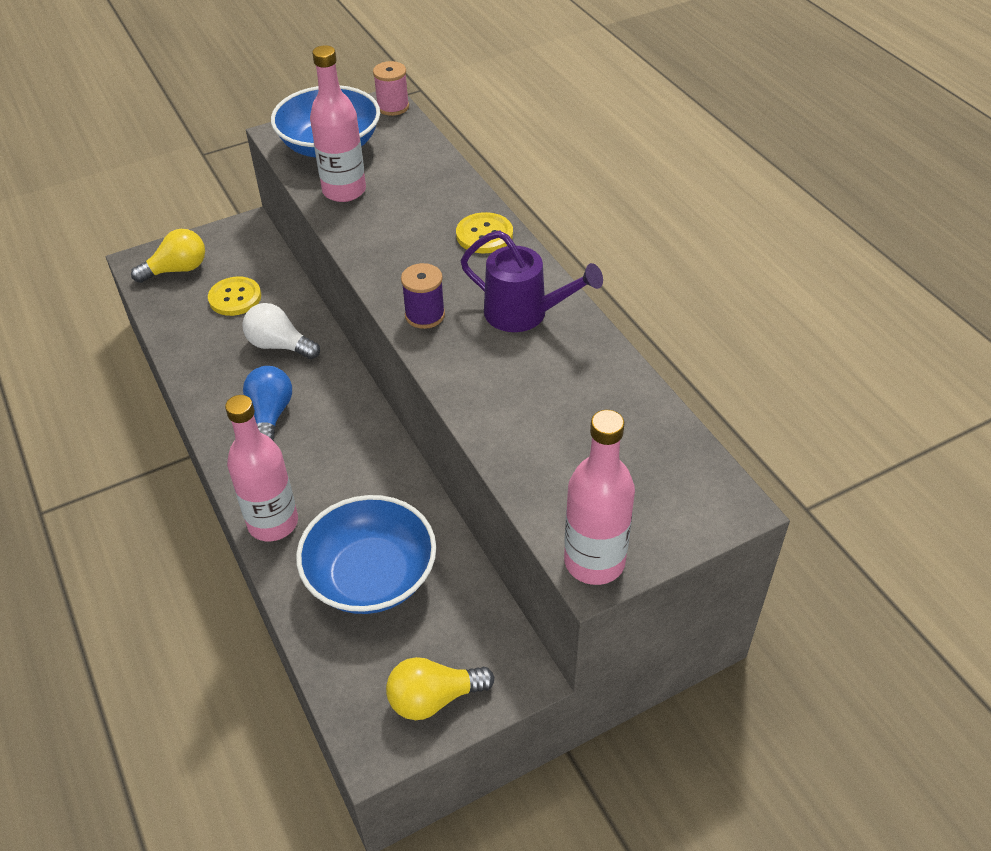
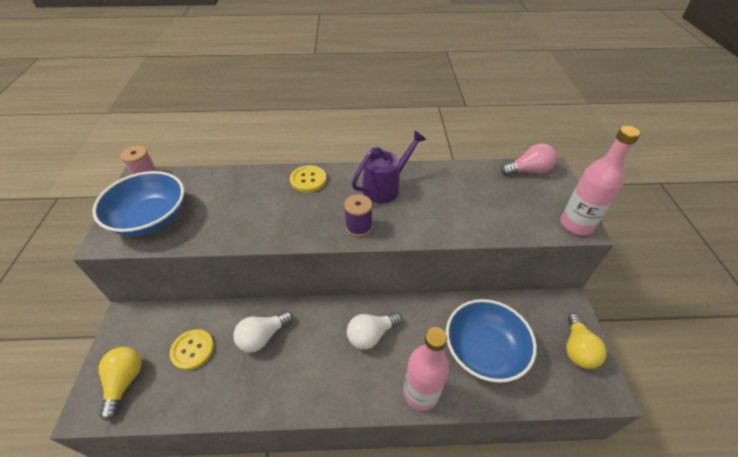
camera: 65 degrees left, 0 degrees up
blue light bulb [243,366,292,441] -> none
pink bottle [310,45,366,202] -> none
none -> white light bulb [347,312,402,349]
none -> pink light bulb [501,143,557,176]

